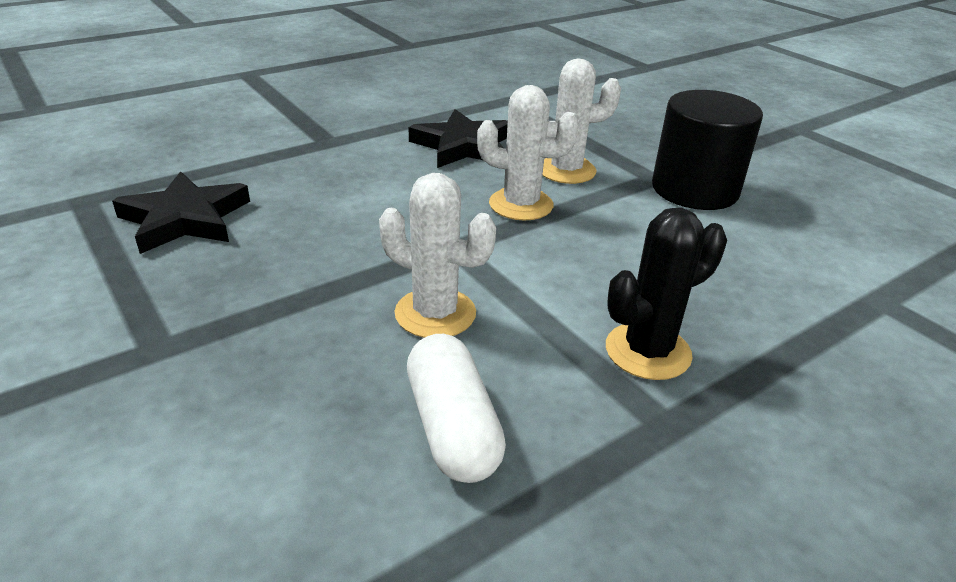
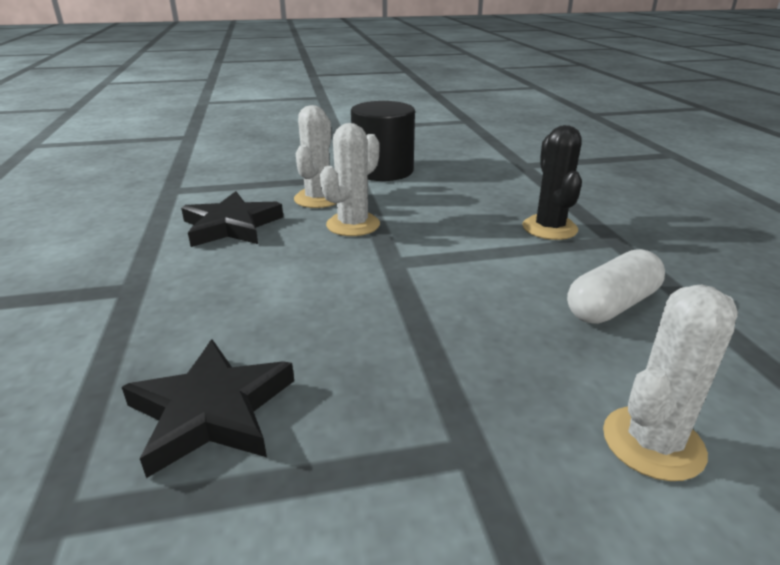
camera: 65 degrees left, 5 degrees down
white cactus [379,173,496,338] -> white cactus moved to [603,285,738,481]
white capsule [407,334,506,483] -> white capsule turned 45 degrees counterclockwise [567,249,665,324]

